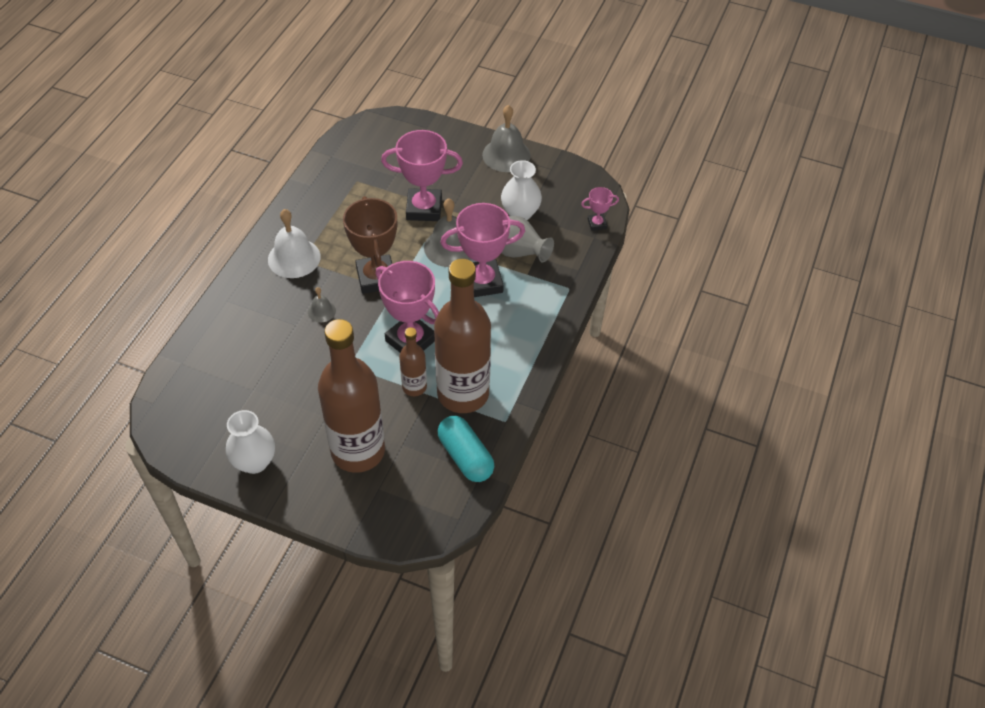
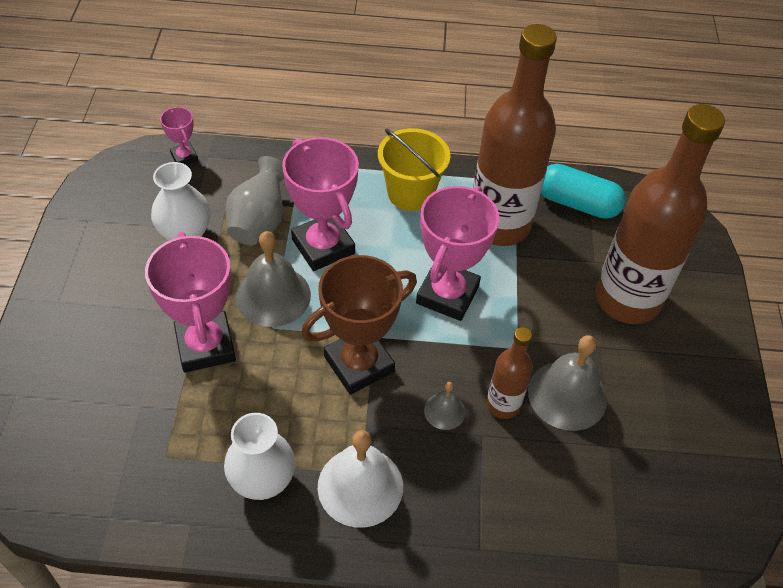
camera: 110 degrees left, 0 degrees up
white vase [226,410,275,474] -> white vase moved to [224,413,295,500]
brown bottle [399,327,427,396] -> brown bottle moved to [486,327,533,419]
turquoise capsule [438,416,494,482] -> turquoise capsule turned 75 degrees clockwise [541,164,626,219]
grey bell [482,105,531,172] -> grey bell moved to [528,335,607,431]
none -> yellow bucket [378,128,451,211]

